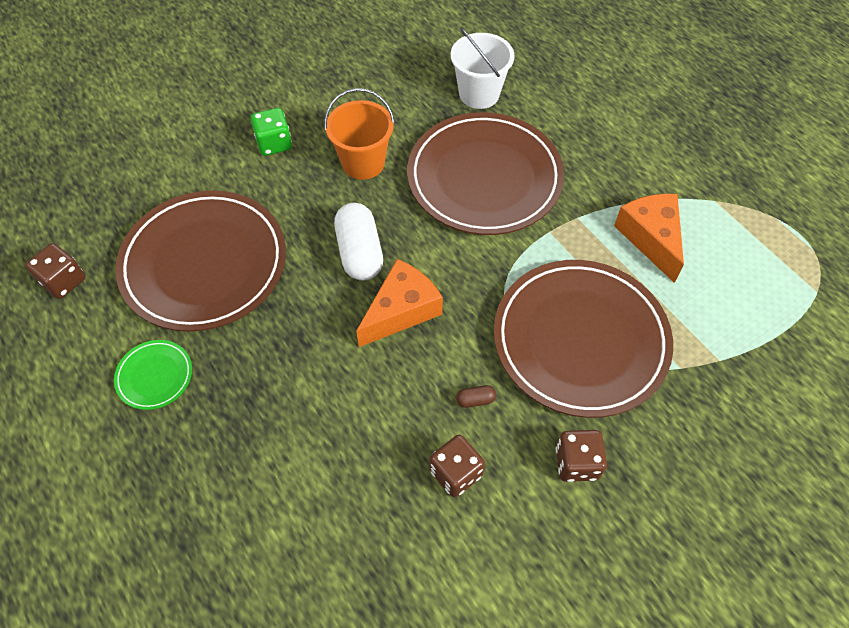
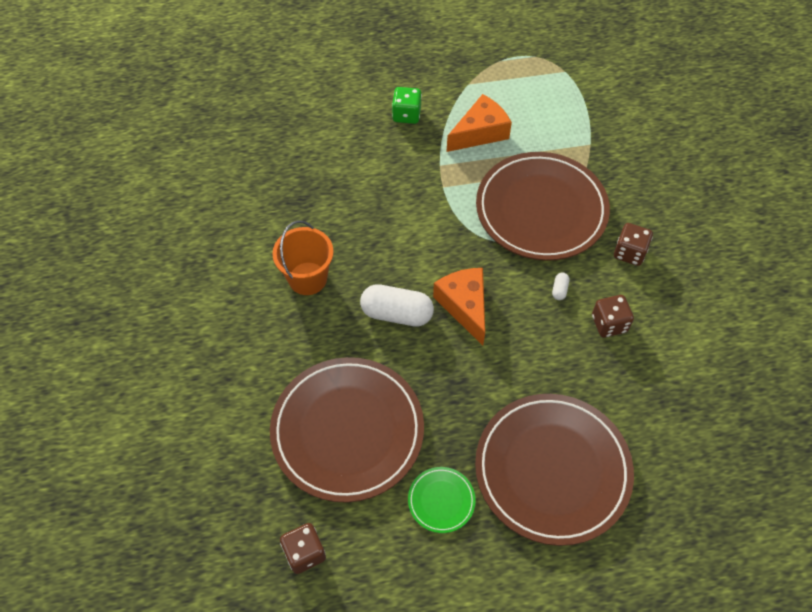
camera: 65 degrees left, 0 degrees up
green dice [251,108,292,156] -> green dice moved to [392,87,422,124]
brown plate [407,112,564,235] -> brown plate moved to [475,394,634,546]
white bucket [451,28,515,109] -> none
brown capsule [456,385,496,408] -> white capsule [552,272,569,300]
orange cheese [614,194,684,283] -> orange cheese turned 135 degrees clockwise [447,94,512,152]

